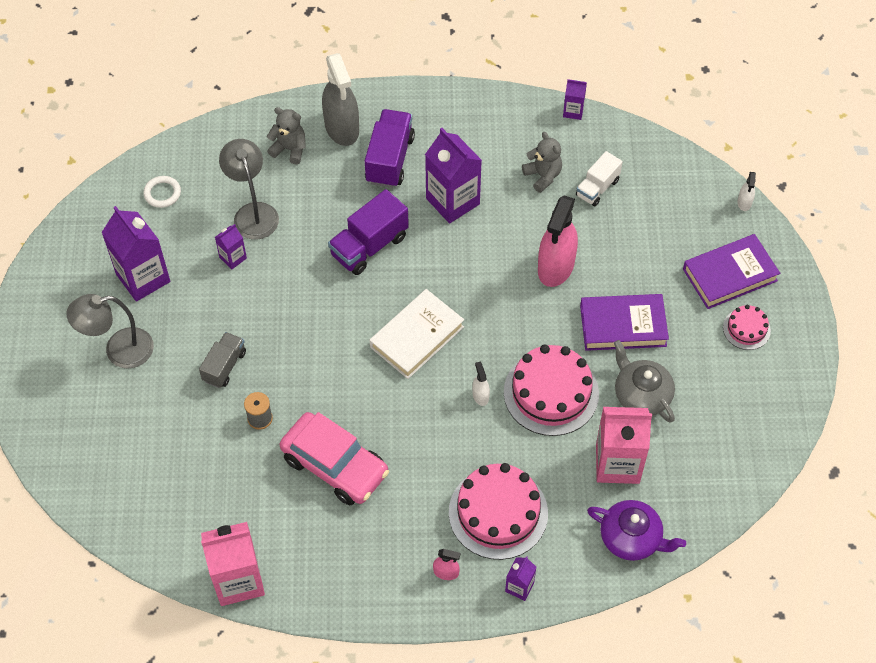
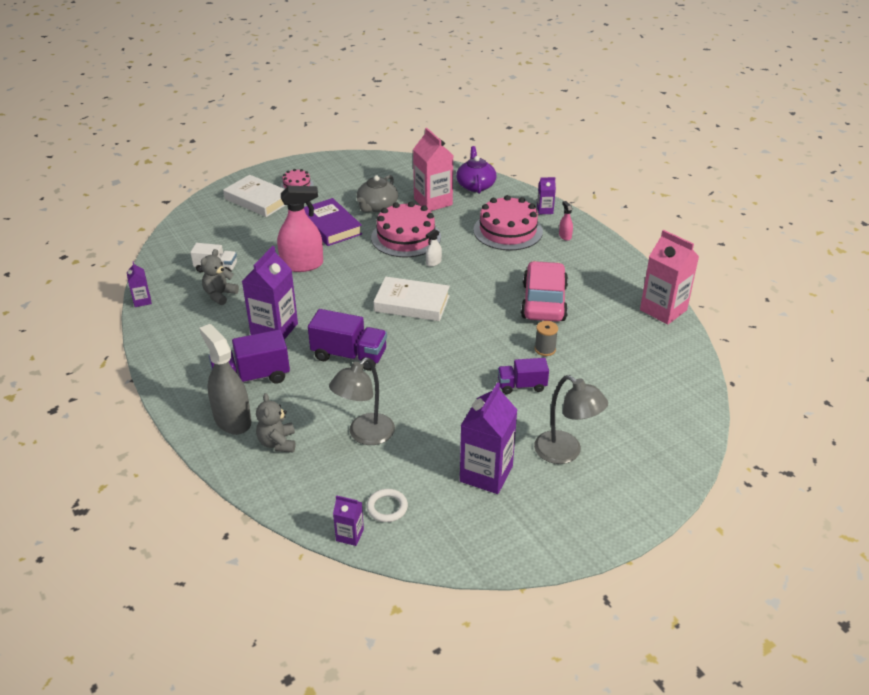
camera: 120 degrees left, 20 degrees down
grey truck [199,332,246,388] -> purple truck [498,358,549,394]
purple carton [215,224,247,269] -> purple carton moved to [333,495,364,546]
grey spray bottle [322,53,359,146] -> grey spray bottle turned 75 degrees counterclockwise [199,324,252,435]
purple book [683,234,780,309] -> white book [223,175,285,217]
white spray bottle [738,172,756,211] -> none

